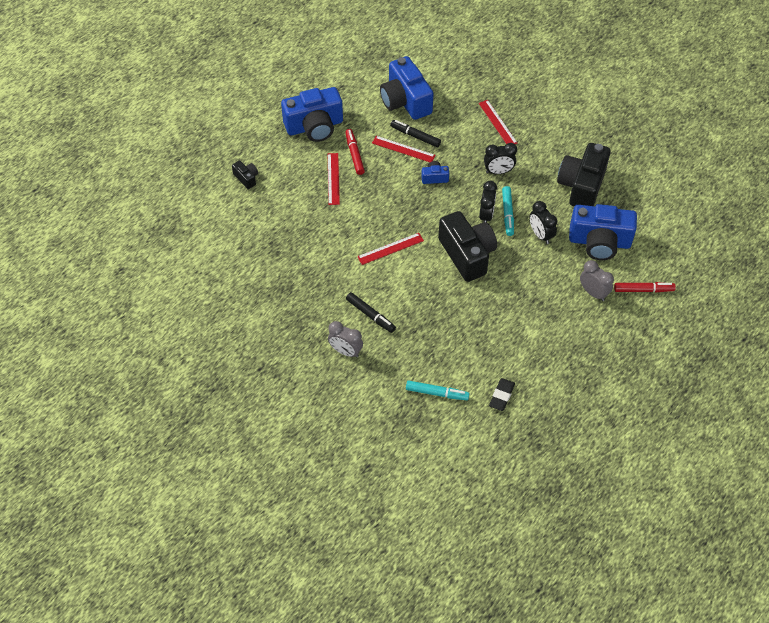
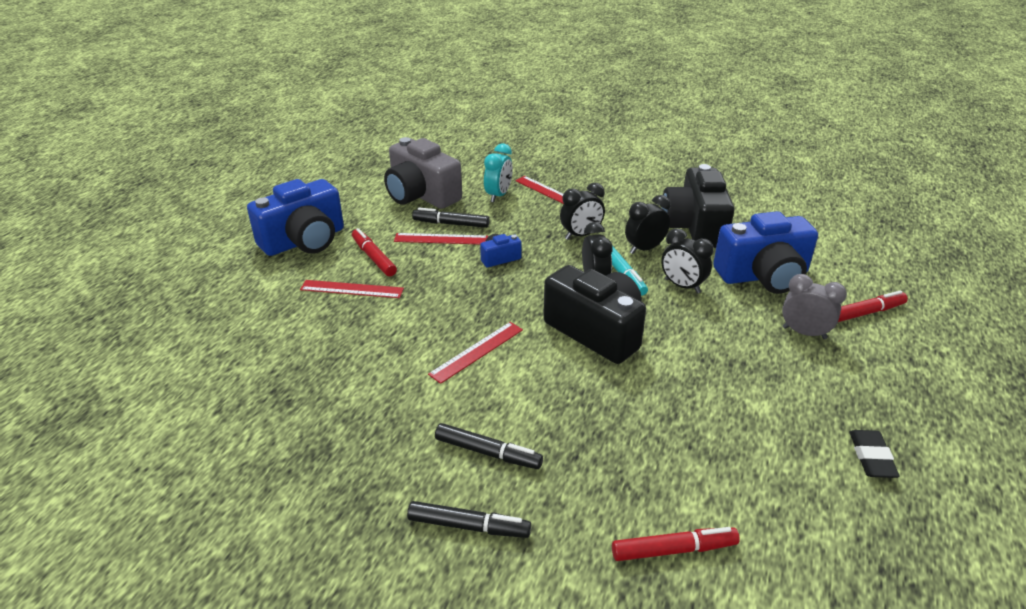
camera: 20 degrees left, 20 degrees down
black camera [232,160,258,189] -> none
red ruler [328,153,340,205] -> red ruler turned 60 degrees counterclockwise [300,280,404,298]
grey clock [328,321,363,358] -> black marker [407,501,531,538]
blue camera [380,56,434,120] -> grey camera [384,137,462,209]
turquoise marker [406,380,470,400] -> red marker [612,527,740,561]
black eraser [489,378,515,411] -> black eraser moved to [849,430,900,478]
none -> turquoise clock [484,143,513,202]
none -> black clock [625,195,671,254]

